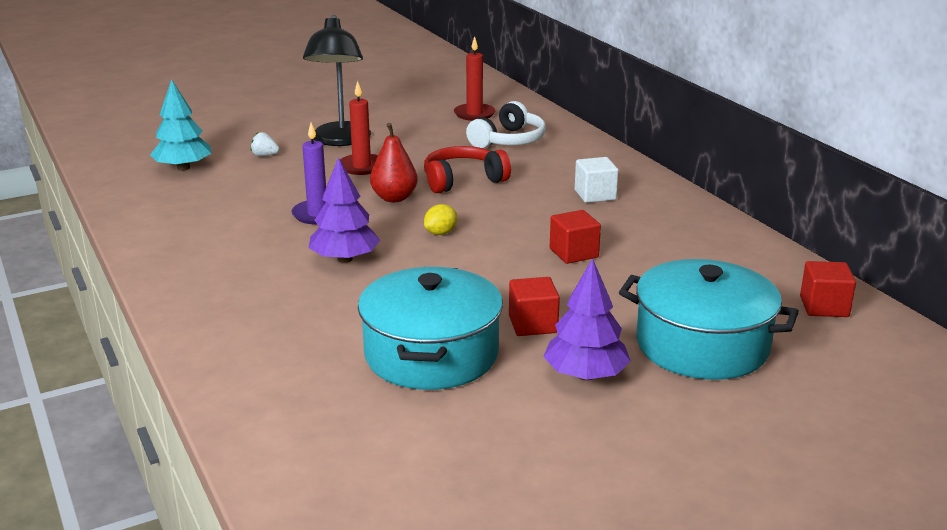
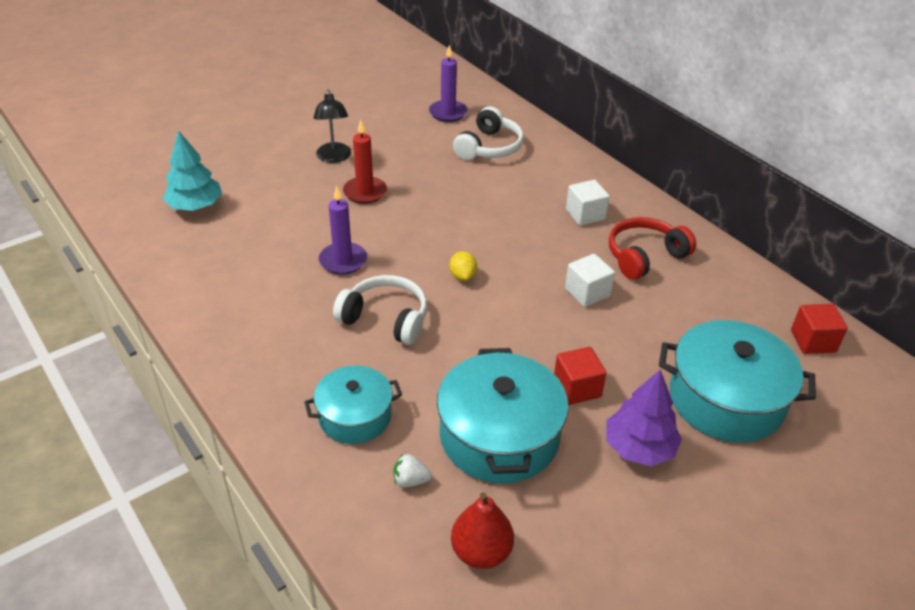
camera: 10 degrees left, 15 degrees up
white strawberry [251,132,280,156] -> white strawberry moved to [394,454,432,488]
black lamp [303,15,371,146] -> black lamp [314,90,351,163], size x0.62
purple tree [309,157,381,263] -> white headphones [333,275,427,345]
red pear [370,123,418,202] -> red pear moved to [451,492,514,569]
red headphones [424,146,511,193] -> red headphones moved to [609,217,696,280]
yellow lemon [424,204,457,235] -> yellow lemon turned 45 degrees counterclockwise [450,251,477,281]
red candle [454,36,496,121] -> purple candle [429,45,468,122]
red cube [550,210,601,264] -> white cube [565,254,615,307]
none -> turquoise pot [304,366,402,444]

